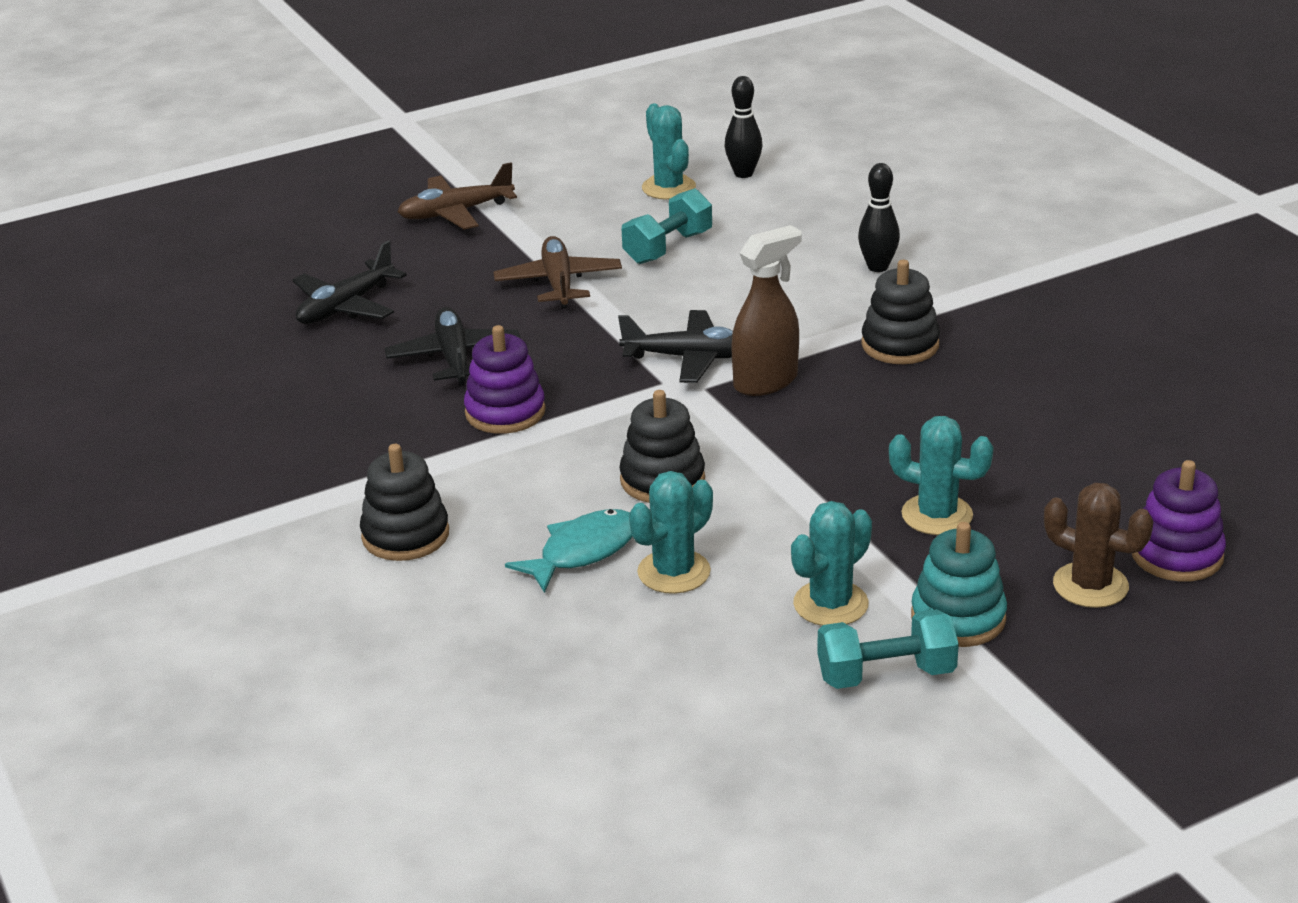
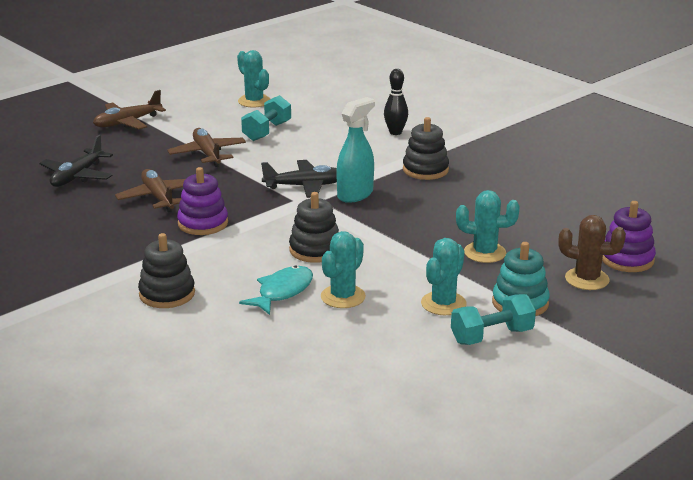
camera: 15 degrees left, 5 degrees down
black plane [385,307,521,386] -> brown plane [115,169,185,212]
black bowling pin [725,76,762,178] -> none
brown spray bottle [731,225,802,396] -> turquoise spray bottle [336,97,375,203]

